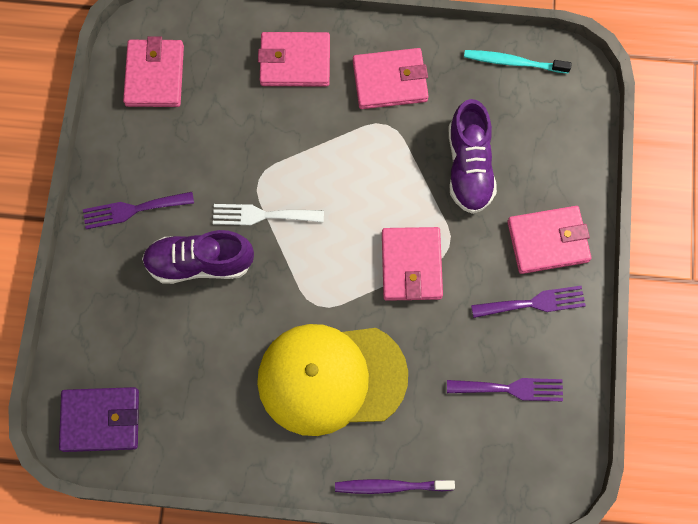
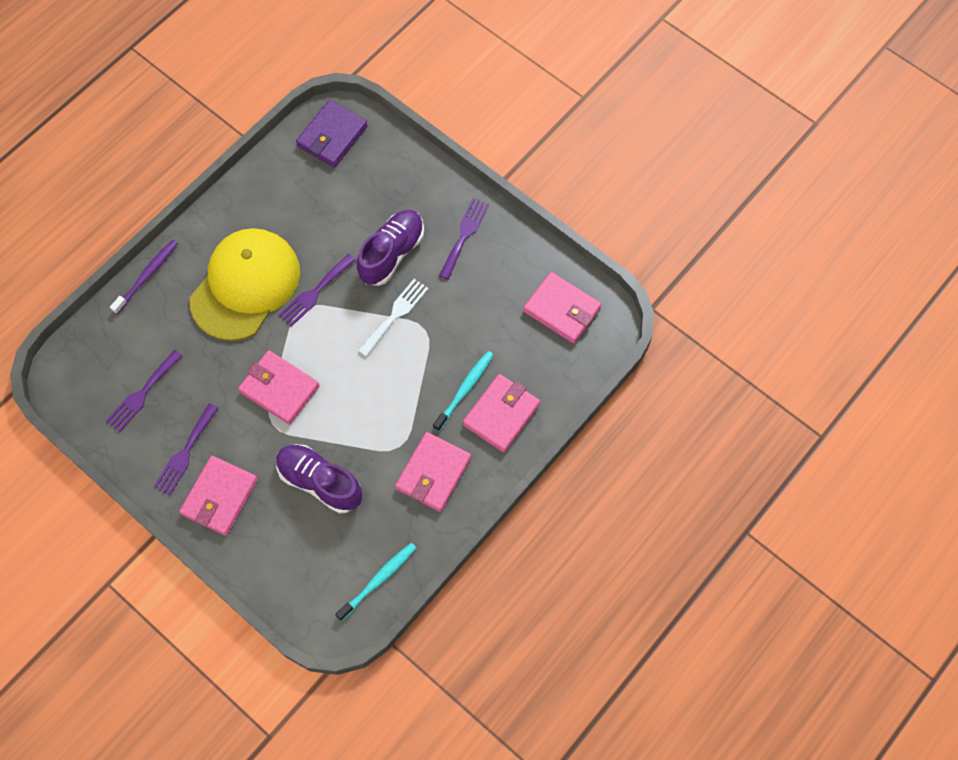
camera: 125 degrees right, 5 degrees down
none -> purple fork [278,254,356,327]
none -> turquoise toothbrush [433,351,494,431]

